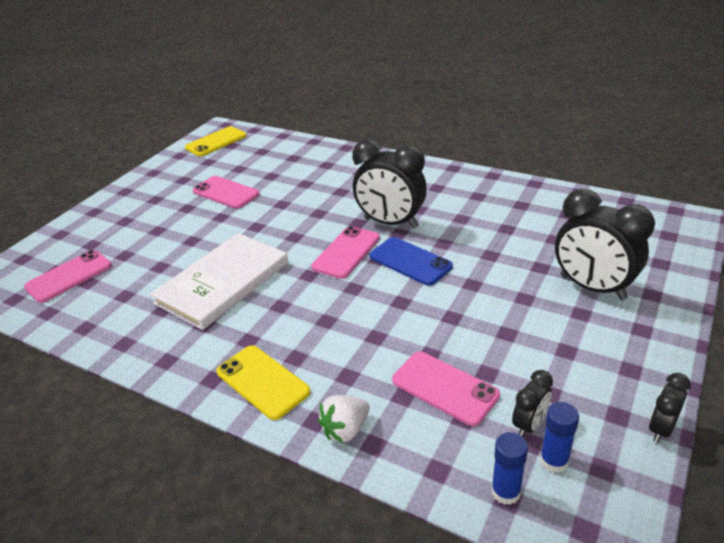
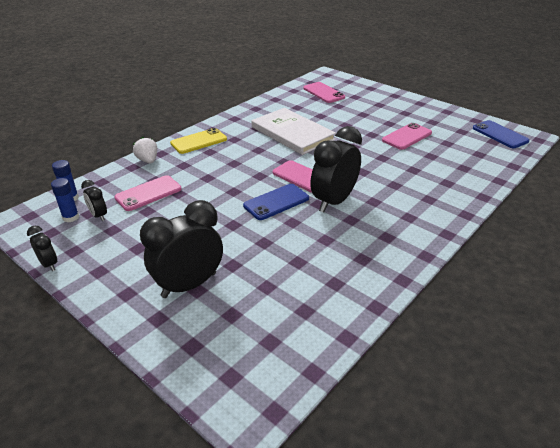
camera: 100 degrees right, 0 degrees up
yellow phone [185,126,246,156] -> blue phone [473,120,530,148]

